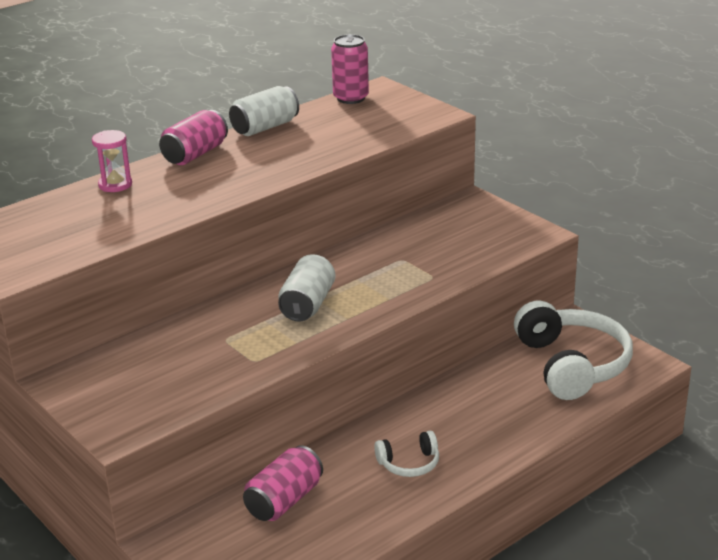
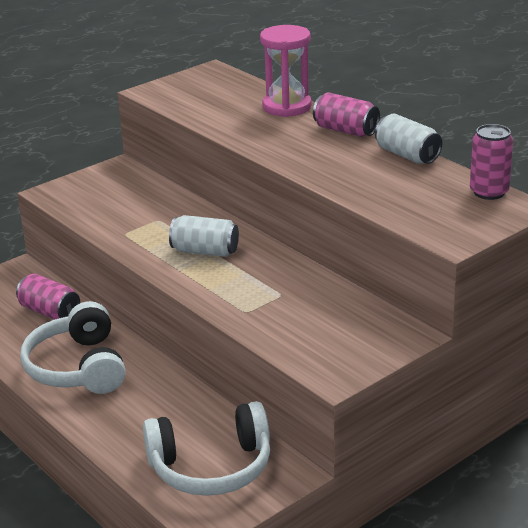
camera: 90 degrees right, 0 degrees up
pink hourglass [92,130,132,192] -> pink hourglass [260,25,312,117], size x1.77
white headphones [374,431,439,477] -> white headphones [20,301,126,394], size x2.12

